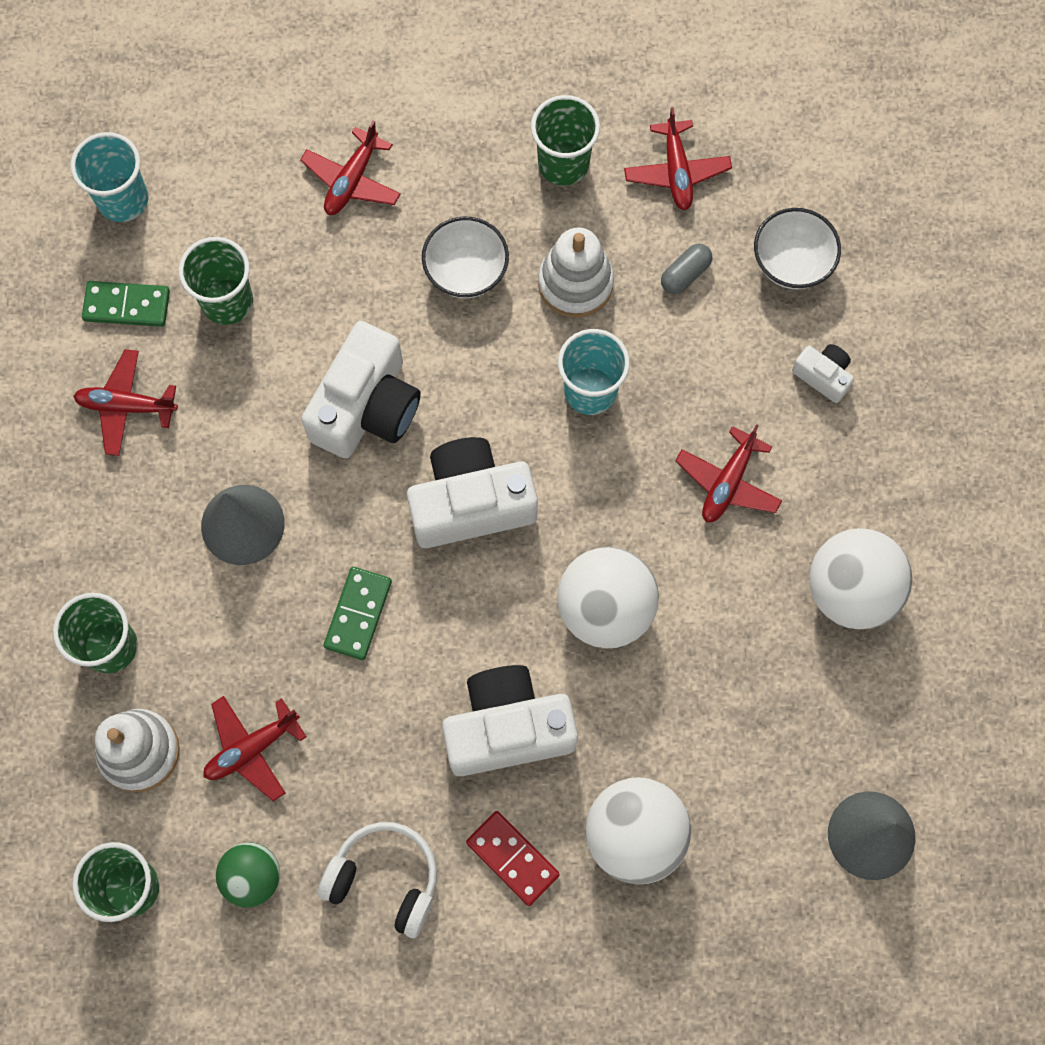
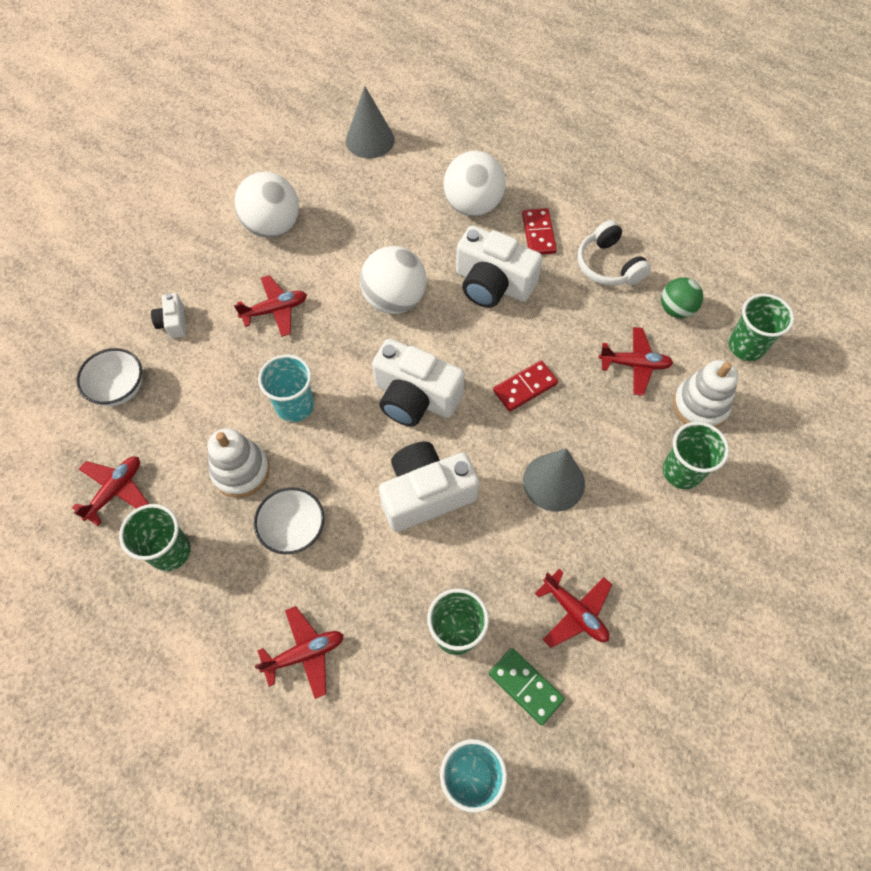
camera: 140 degrees left, 10 degrees down
green domino [324,567,392,660] -> red domino [493,360,558,412]
grey capsule [661,244,712,294] -> none

